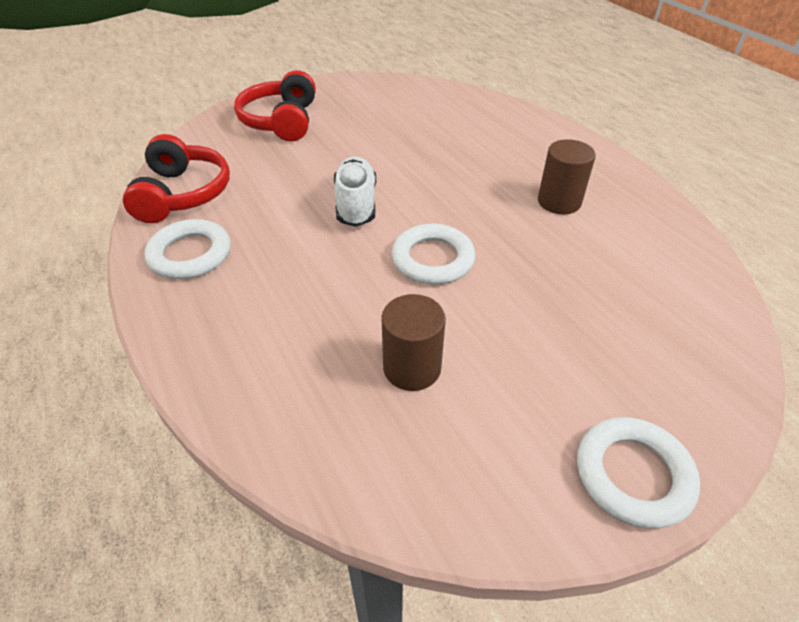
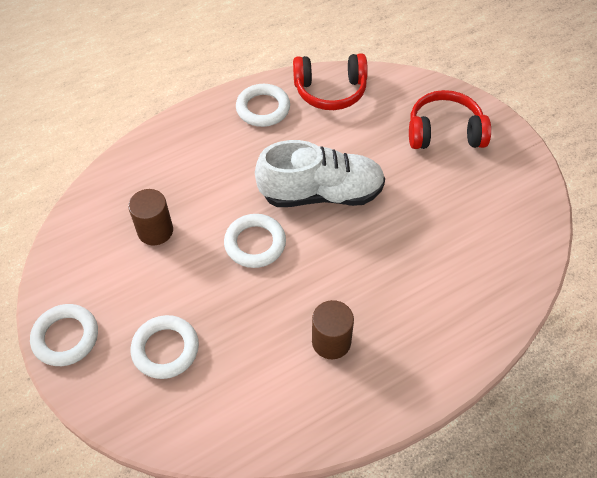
camera: 90 degrees right, 10 degrees up
white shoe [334,157,376,227] -> white shoe [255,140,385,207], size x1.59
none -> white ring [131,315,199,379]

